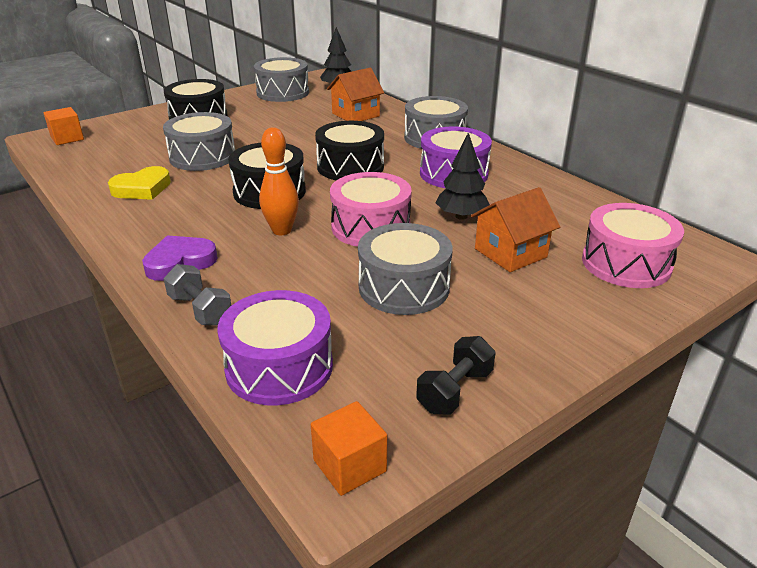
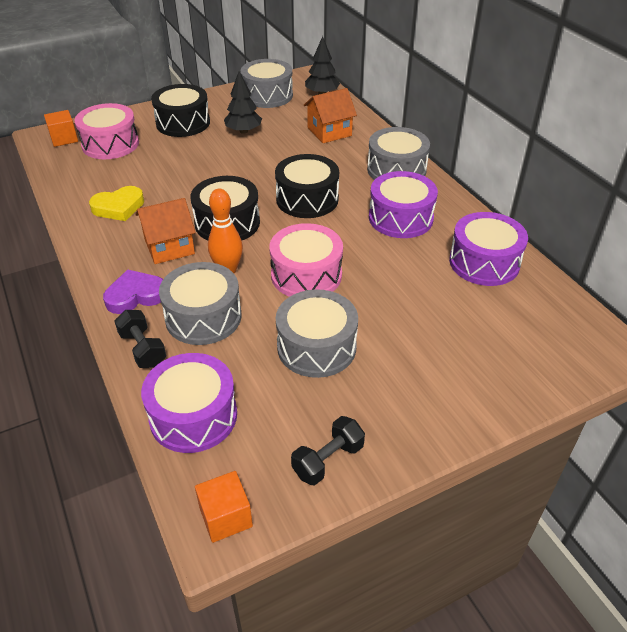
camera: 10 degrees right, 10 degrees up
grey drum [163,112,235,171] -> grey drum moved to [159,262,242,345]
grey dumbbell [164,264,232,326] -> black dumbbell [114,310,166,368]
black tree [436,133,490,220] -> black tree moved to [224,72,262,134]
orange house [471,187,560,272] -> orange house moved to [136,198,196,264]
pink drum [582,203,684,288] -> pink drum moved to [75,103,139,159]
none -> purple drum [449,212,528,286]

